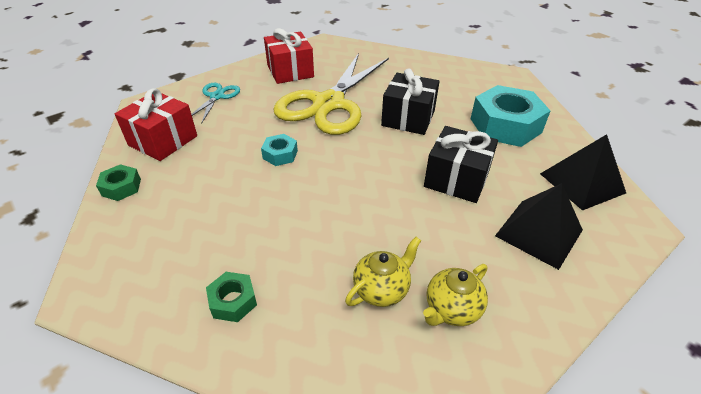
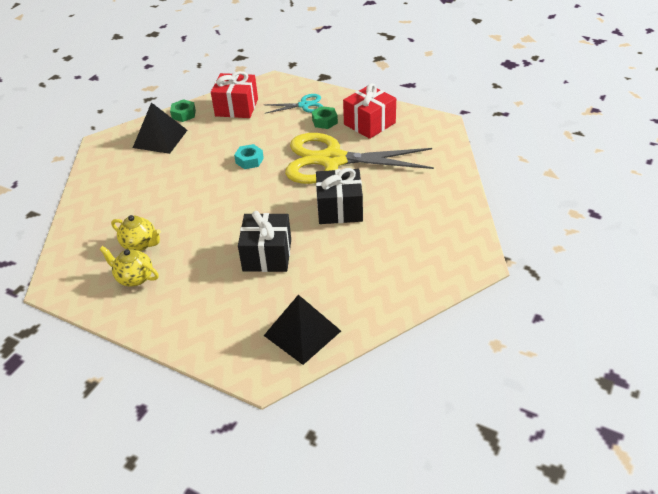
camera: 70 degrees right, 0 degrees up
green nut [206,272,257,322] -> green nut moved to [312,106,338,129]
turquoise nut [471,85,551,147] -> none
black pyramid [495,183,583,270] -> black pyramid moved to [133,102,187,154]

